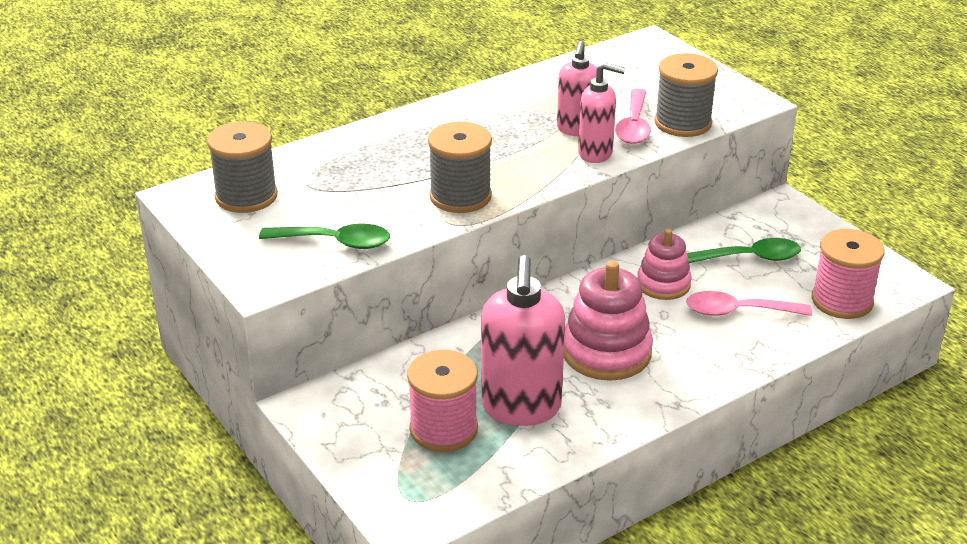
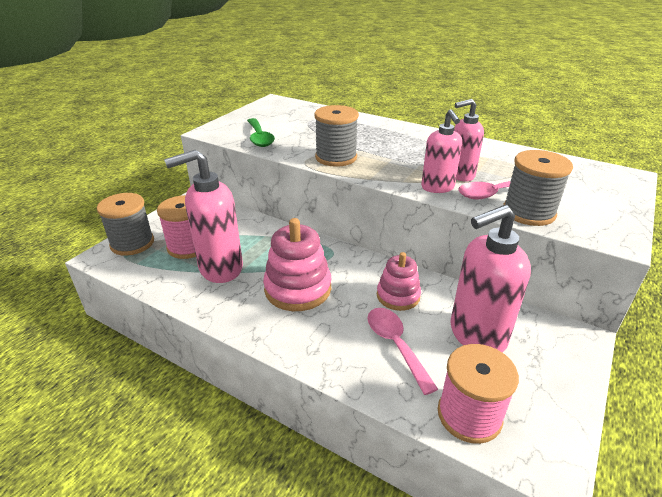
camera: 65 degrees right, 0 degrees up
grey spool [207,121,278,213] -> grey spool moved to [97,193,154,256]
green spoon [687,238,801,263] -> pink soap dispenser [450,205,531,352]

